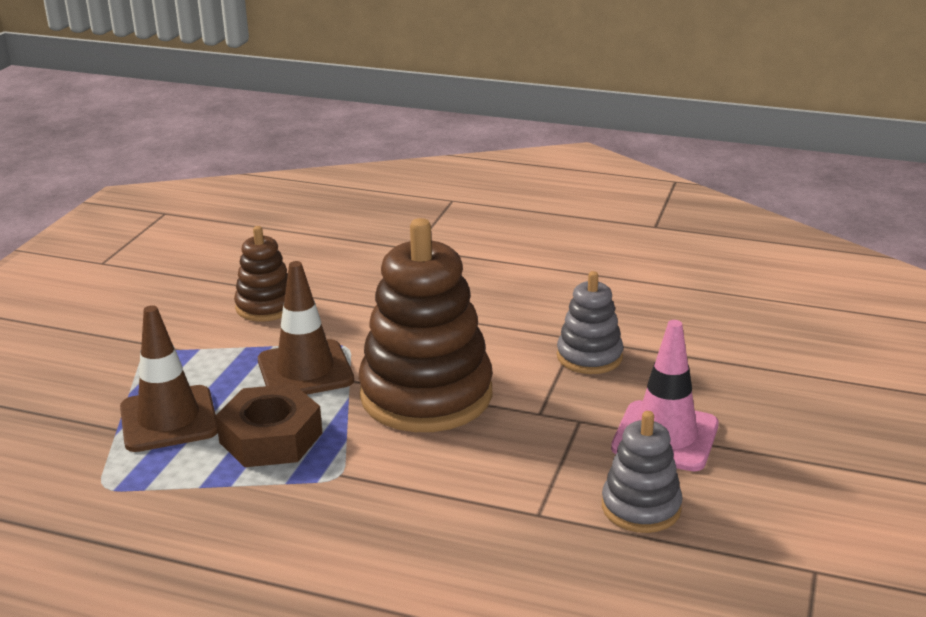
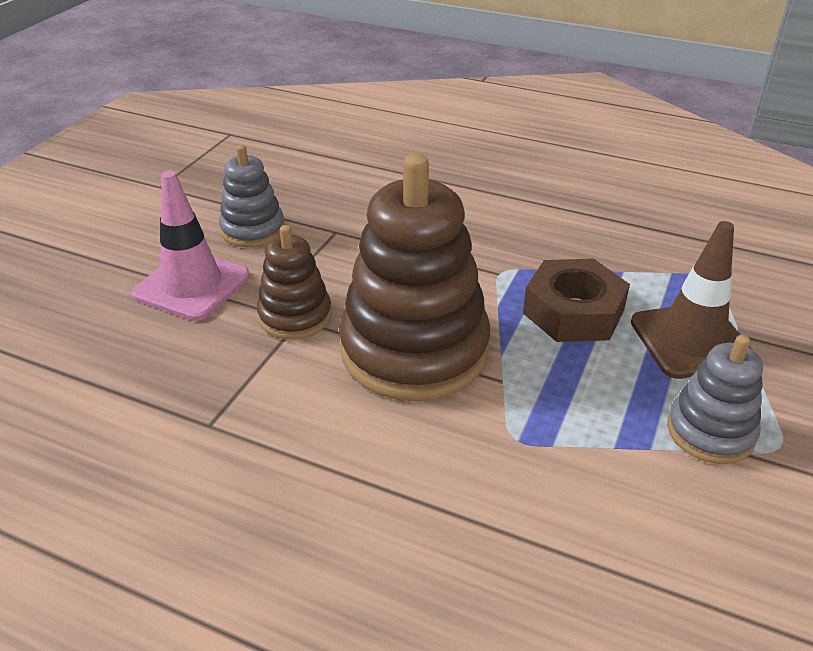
camera: 175 degrees left, 10 degrees up
brown stacking toy [234,226,288,322] -> brown stacking toy moved to [257,225,332,340]
brown traffic cone [258,261,354,395] -> none
grey stacking toy [557,271,624,374] -> grey stacking toy moved to [667,335,763,464]

